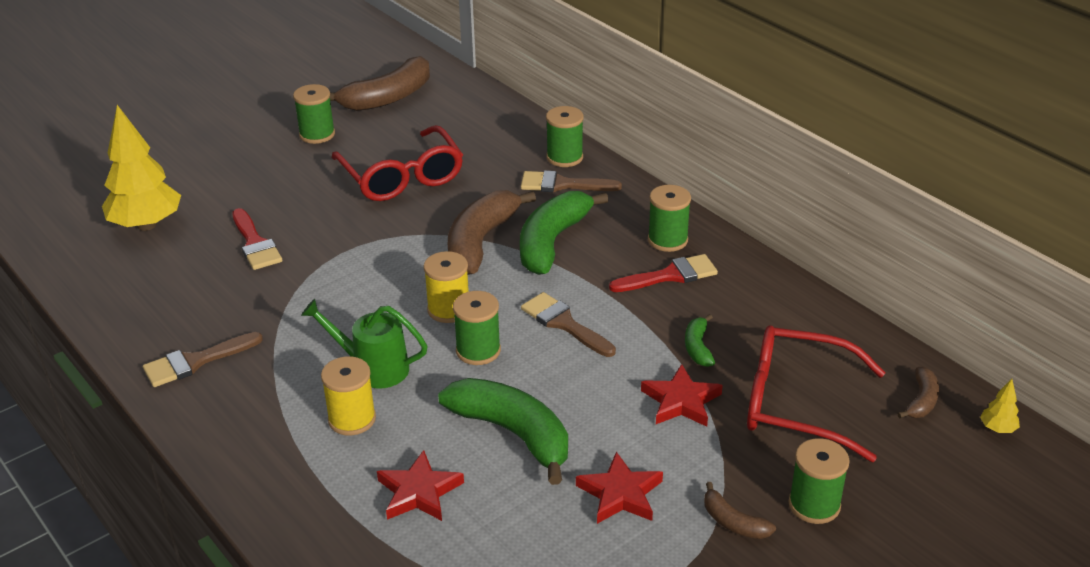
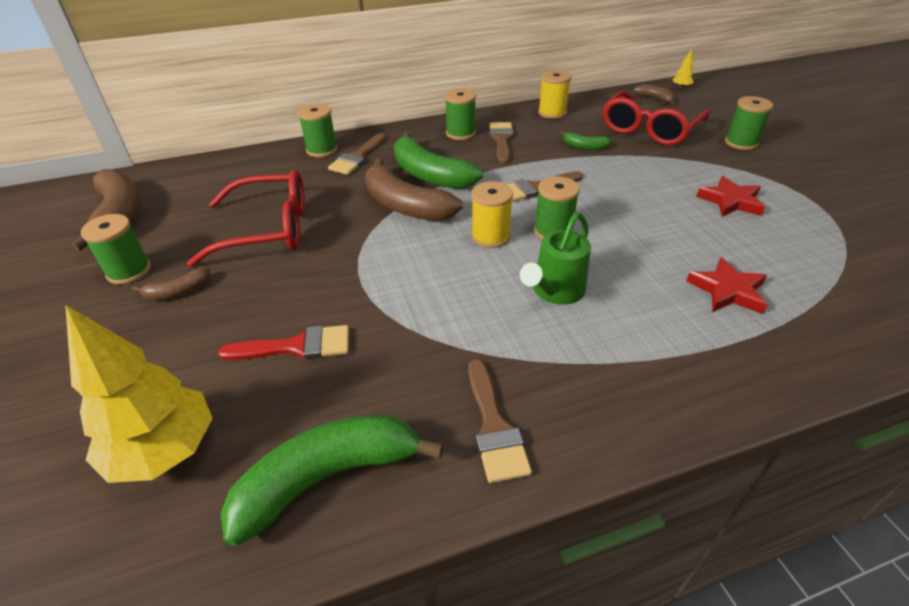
camera: 70 degrees left, 5 degrees up
yellow spool [321,356,376,435] -> yellow spool moved to [538,70,571,119]
green banana [438,378,568,485] -> green banana moved to [220,414,444,546]
red brush [609,254,718,292] -> brown brush [489,122,514,164]
red star [641,364,723,427] -> none
brown banana [704,482,776,539] -> brown banana moved to [132,267,211,300]

